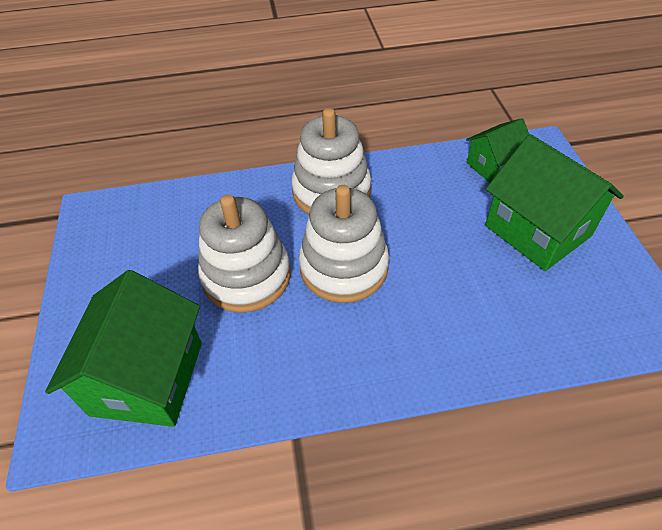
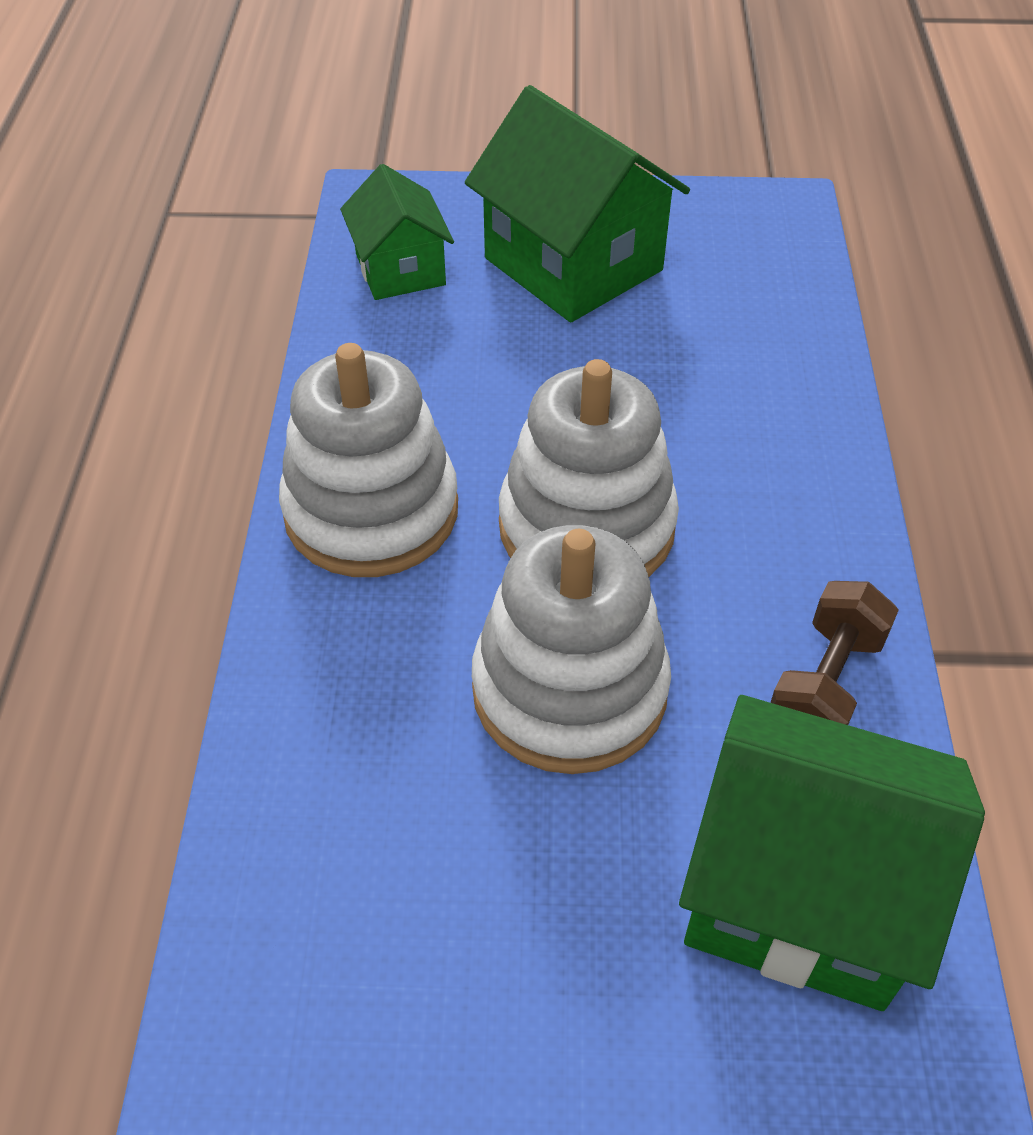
camera: 80 degrees left, 0 degrees up
green house [485,134,624,271] -> green house turned 75 degrees clockwise [465,85,690,323]
none -> brown dumbbell [770,581,899,725]

